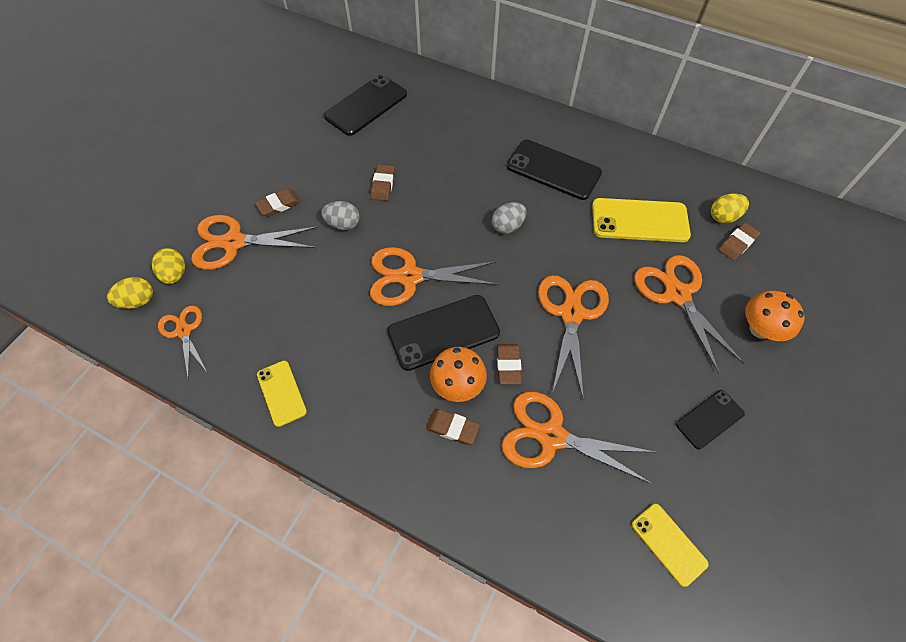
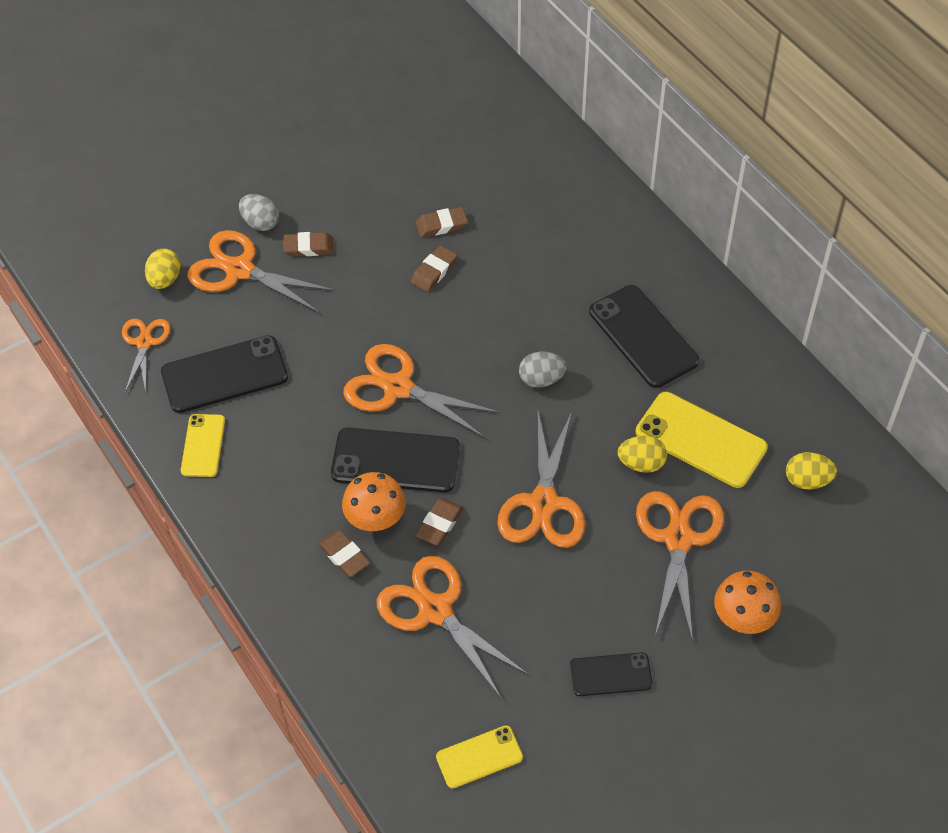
camera: 30 degrees right, 5 degrees down
yellow egg [107,277,153,309] -> yellow egg moved to [618,436,667,473]
grey egg [321,201,360,230] -> grey egg moved to [239,194,279,231]
black phone [323,75,407,136] -> black phone moved to [161,335,288,413]
orange scissors [538,275,609,397] -> orange scissors turned 150 degrees clockwise [497,412,586,548]
yellow phone [632,504,709,587] -> yellow phone turned 75 degrees clockwise [436,725,523,789]
brown eraser [718,223,760,261] -> brown eraser moved to [416,207,468,237]

